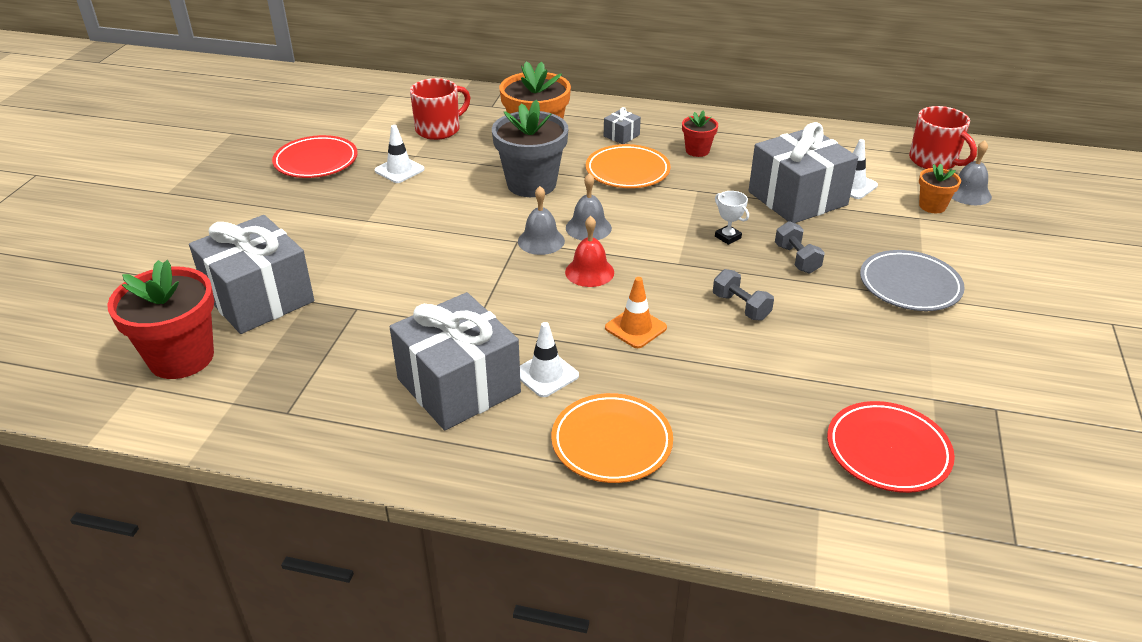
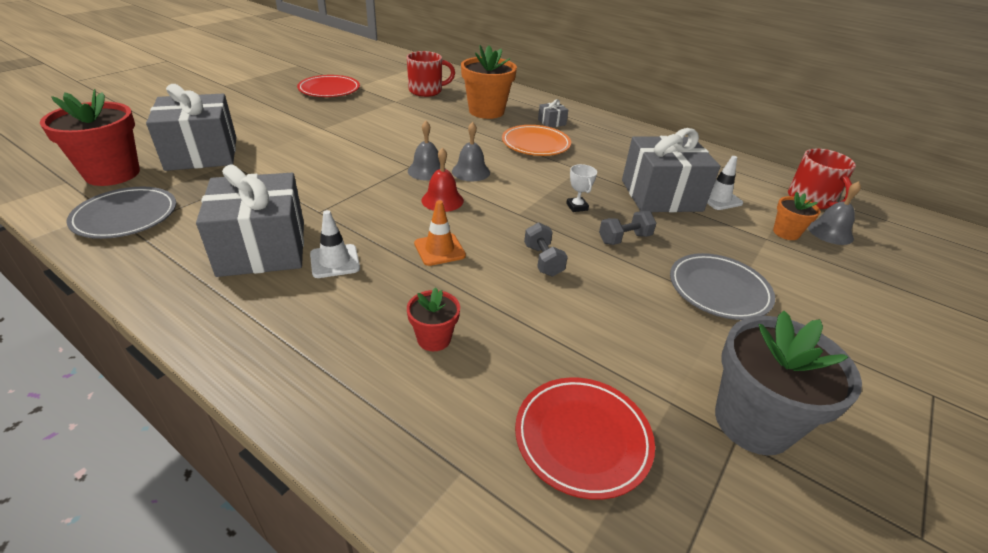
camera: 20 degrees right, 0 degrees up
white traffic cone [374,125,425,183] -> none
grey flower pot [492,100,568,197] -> grey flower pot moved to [715,311,862,455]
orange plate [551,393,673,483] -> none
red flower pot [682,111,718,157] -> red flower pot moved to [407,287,460,351]
grey dumbbell [775,221,825,274] -> grey dumbbell turned 60 degrees clockwise [599,211,656,245]
none -> grey plate [66,187,176,239]

